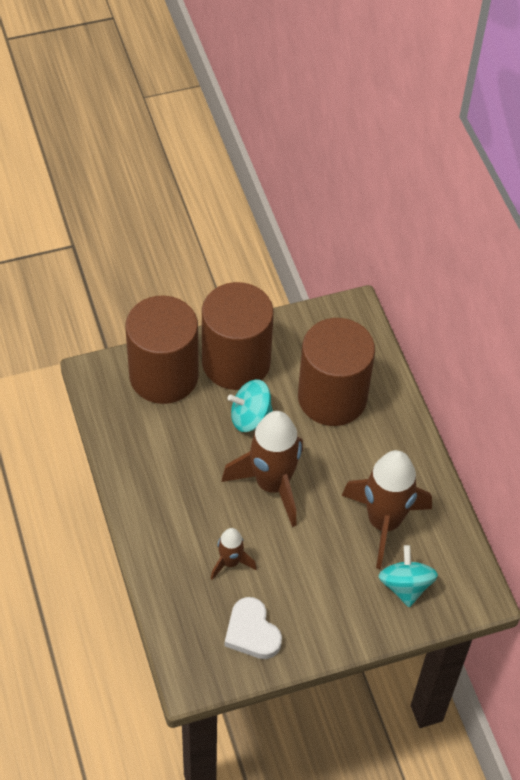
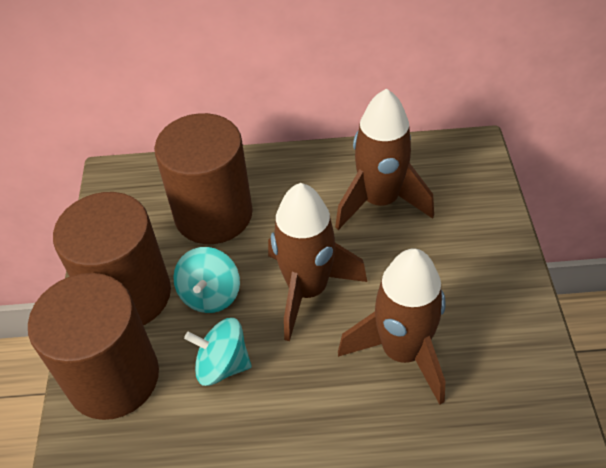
camera: 70 degrees left, 5 degrees down
brown rocket [211,528,257,580] -> brown rocket [338,248,446,405], size x1.99
white heart [225,597,282,659] -> none
turquoise spinning top [378,545,438,607] -> turquoise spinning top moved to [184,318,251,386]

